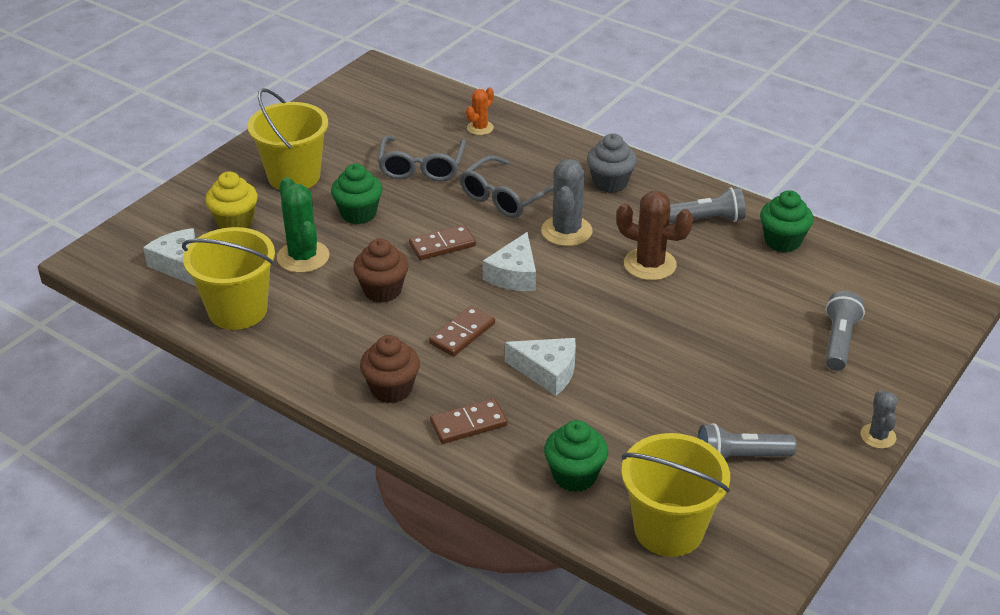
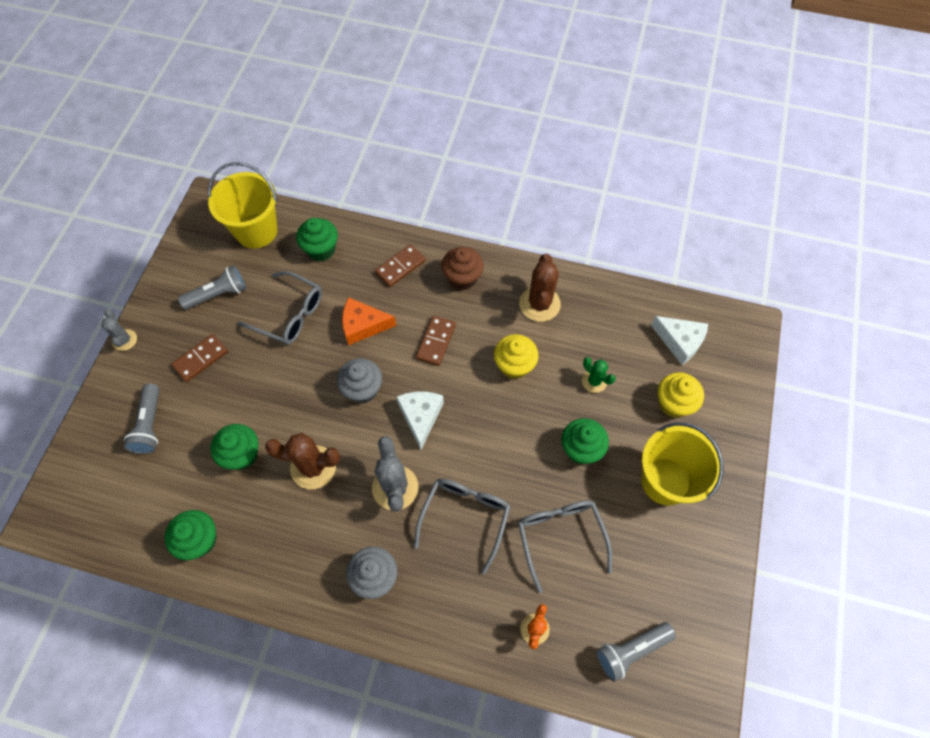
camera: 160 degrees right, 25 degrees up
yellow bucket [182,227,275,330] -> none
green cactus [277,177,329,273] -> green cactus [582,357,616,393], size x0.58
brown cupcake [353,238,409,302] -> yellow cupcake [494,334,539,379]
brown domino [409,225,476,260] -> brown domino moved to [171,334,228,382]
white cheese [505,338,576,396] -> orange cheese [342,297,396,345]
grey flashlight [669,187,746,223] -> grey flashlight moved to [596,622,676,682]
none -> green cupcake [210,424,258,470]
none -> grey glasses [238,271,322,344]
none -> grey cupcake [337,358,382,403]
none -> brown cactus [519,254,561,322]

